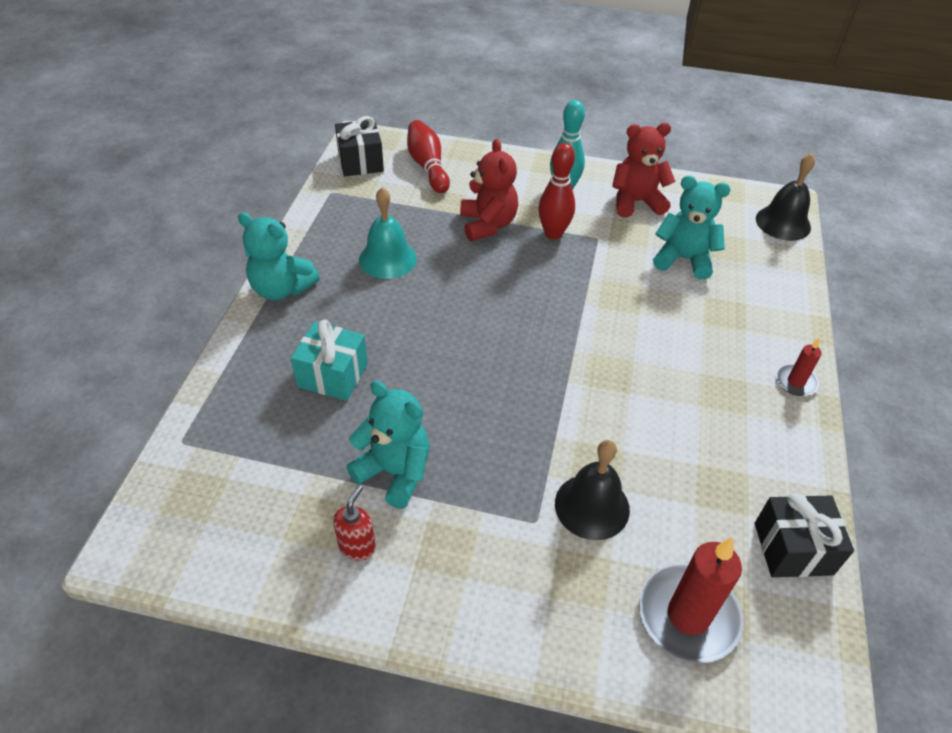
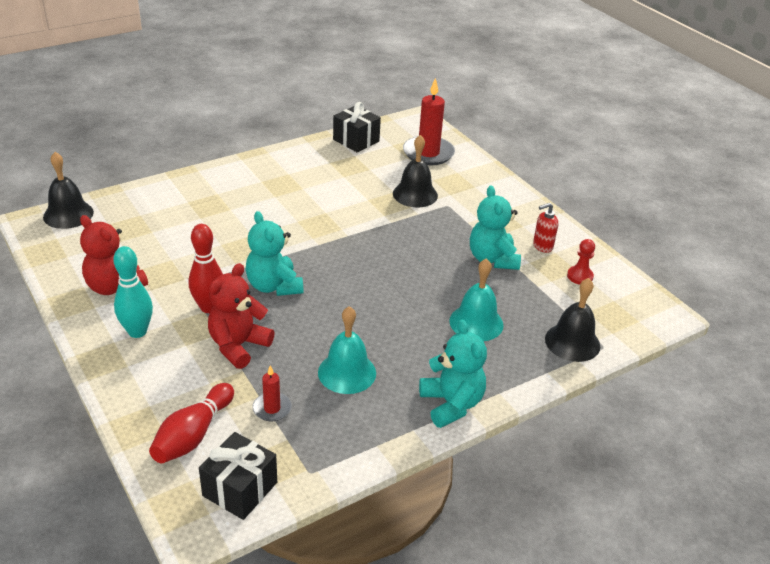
camera: 135 degrees left, 10 degrees down
turquoise gift [291,320,368,401] -> turquoise bell [449,258,504,341]
turquoise teddy bear [653,176,730,280] -> turquoise teddy bear moved to [246,211,304,296]
red candle [776,338,821,396] -> red candle moved to [252,365,292,421]
none -> black bell [545,278,600,362]
none -> red pawn [567,239,595,285]

